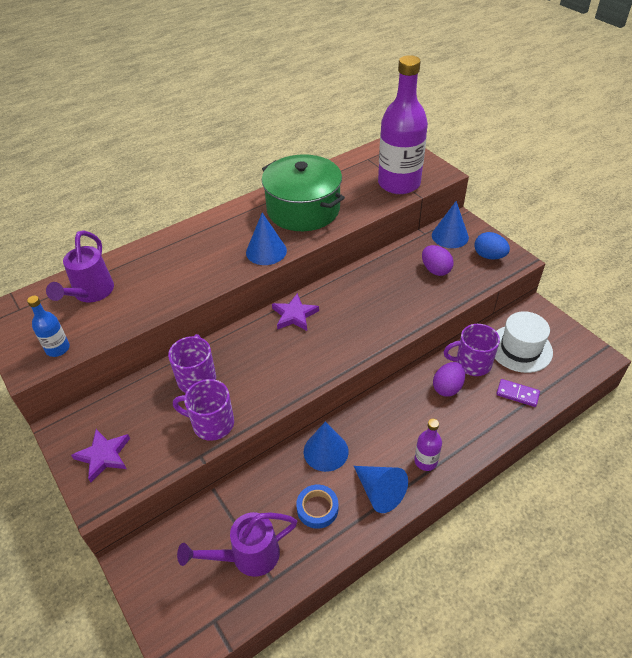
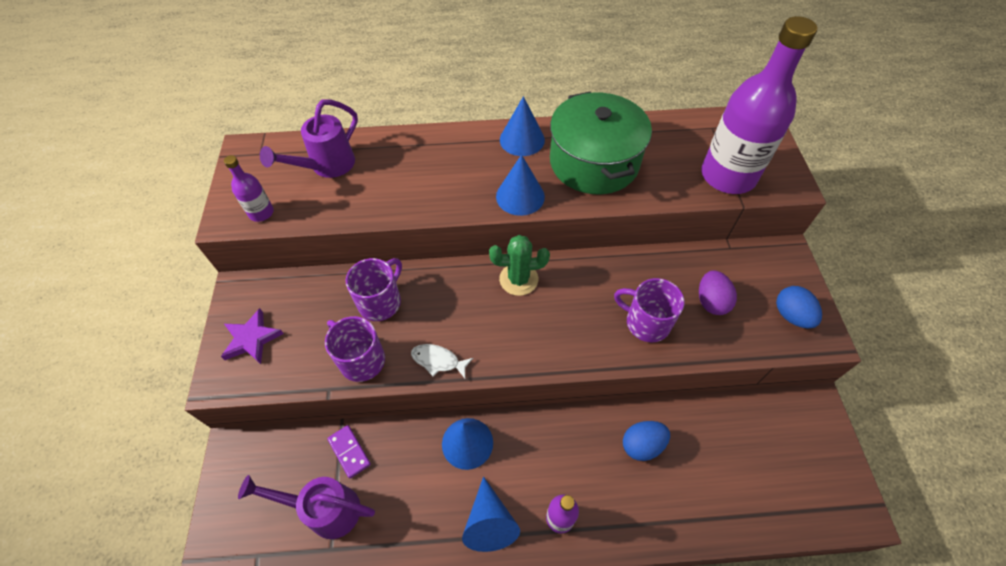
camera: 30 degrees right, 10 degrees up
blue bottle [27,296,70,357] -> purple bottle [224,155,274,222]
purple star [272,293,319,331] -> green cactus [489,235,550,296]
blue tape [296,485,338,529] -> none
blue cone [432,201,469,248] -> blue cone moved to [500,96,545,156]
purple egg [433,362,465,397] -> blue egg [623,421,670,461]
purple mug [443,324,500,376] -> purple mug moved to [614,278,685,342]
white hat [495,311,553,373] -> none
purple domino [496,379,540,407] -> purple domino moved to [327,425,371,478]
none -> white fish [411,344,473,378]

